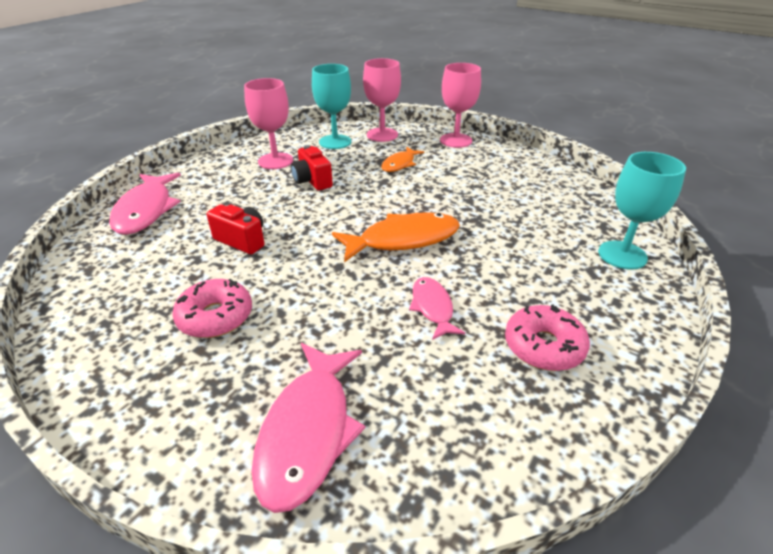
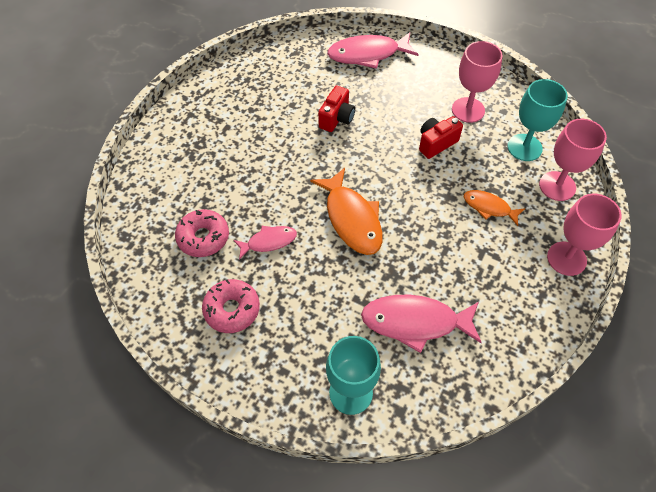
camera: 85 degrees right, 20 degrees up
pink donut [172,279,252,338] -> pink donut moved to [175,209,229,257]
pink fish [251,343,365,513] -> pink fish moved to [361,295,482,353]

